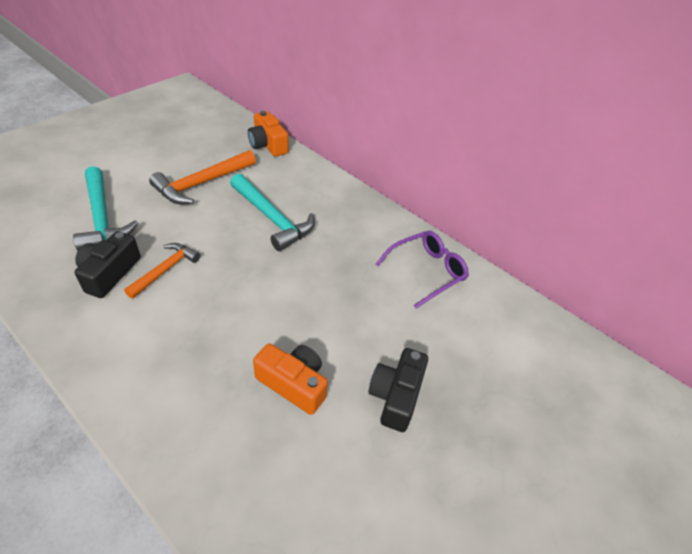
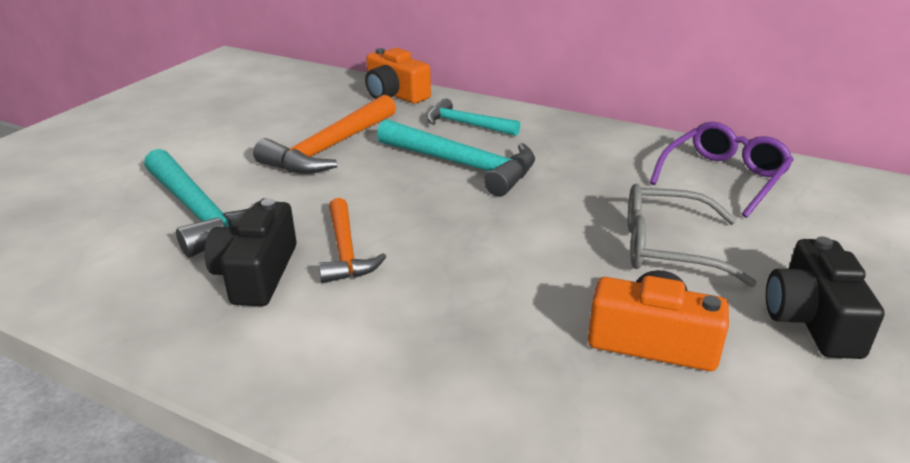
camera: 10 degrees left, 15 degrees down
orange hammer [124,243,200,299] -> orange hammer turned 150 degrees clockwise [319,198,387,283]
none -> turquoise hammer [426,98,521,136]
none -> grey glasses [628,184,757,287]

